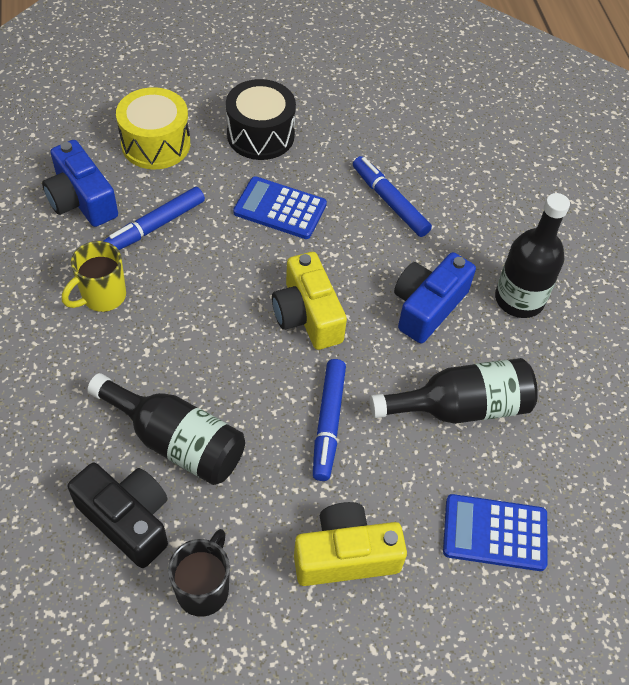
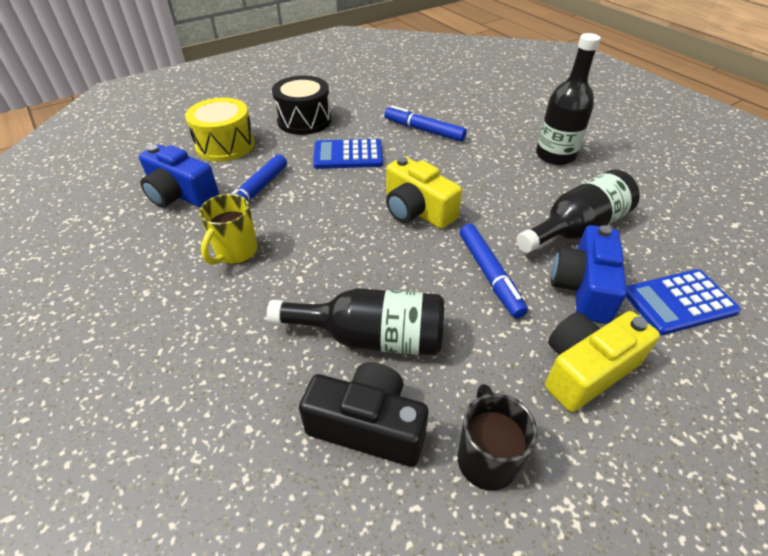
camera: 20 degrees left, 10 degrees down
blue camera [394,252,476,343] -> blue camera moved to [551,225,627,324]

